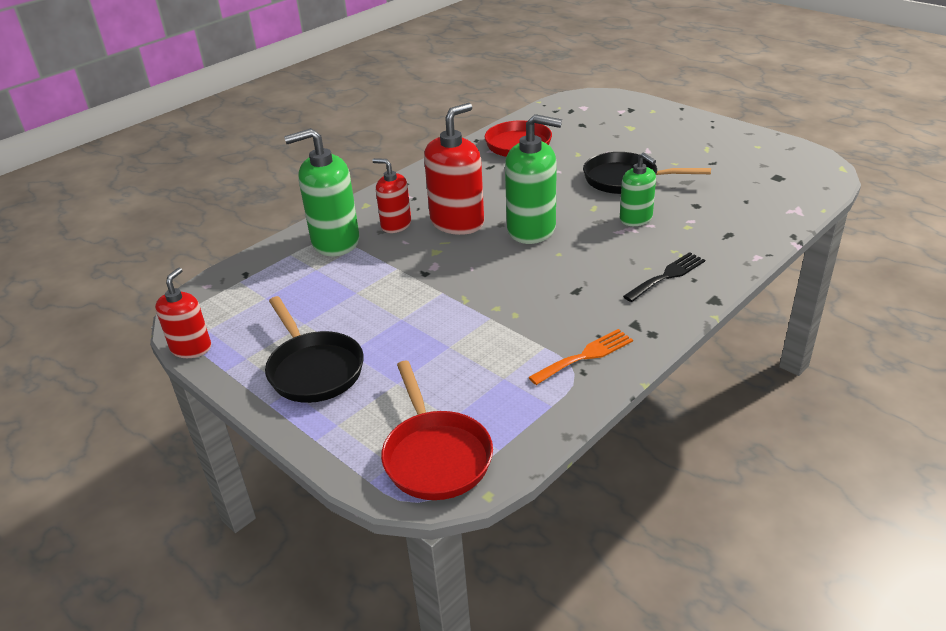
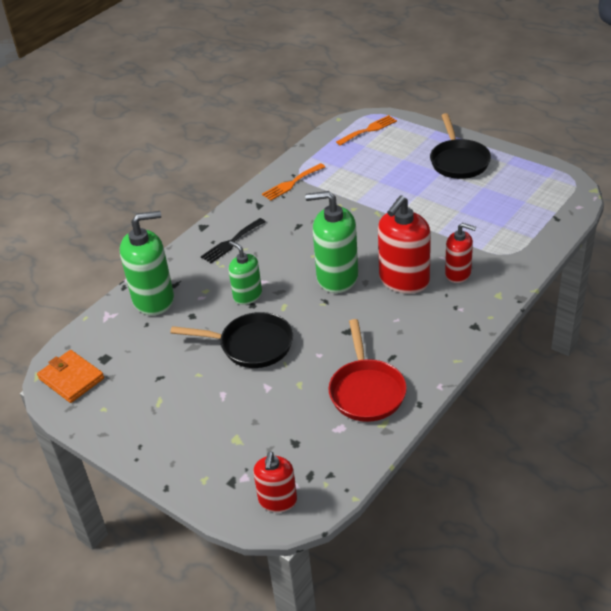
camera: 175 degrees right, 5 degrees up
red soap dispenser [155,267,211,358] -> red soap dispenser moved to [253,451,297,512]
black pan [265,296,364,403] -> black pan turned 150 degrees counterclockwise [430,113,491,179]
green soap dispenser [284,128,359,256] -> green soap dispenser moved to [120,211,174,315]
red pan [381,361,493,500] -> orange fork [336,115,397,146]
none -> orange wallet [37,350,104,403]

